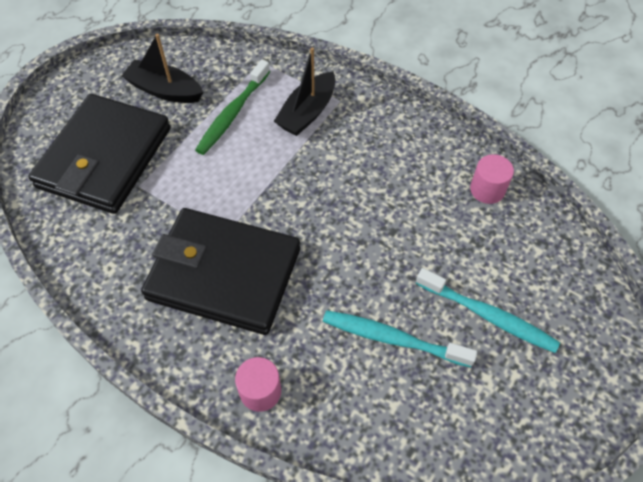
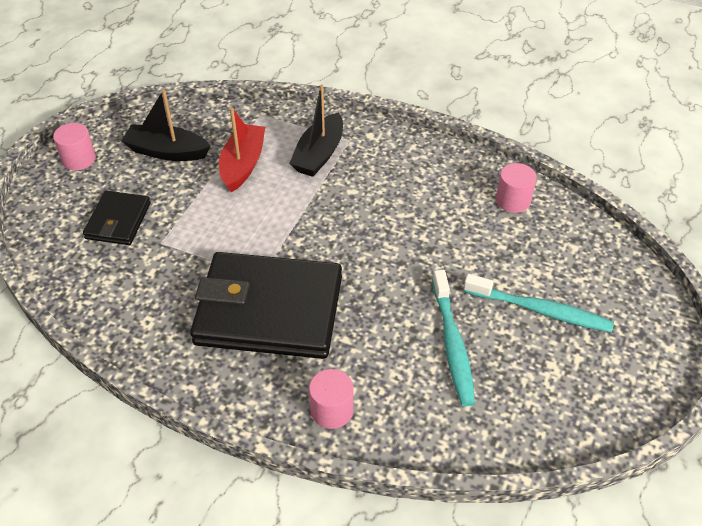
camera: 10 degrees left, 10 degrees down
black wallet [28,94,170,214] -> black wallet [83,190,151,245], size x0.50
green toothbrush [195,60,270,155] -> red boat [219,107,265,192]
turquoise toothbrush [323,310,477,367] -> turquoise toothbrush turned 105 degrees counterclockwise [432,270,475,406]
none -> pink cylinder [53,123,96,170]

